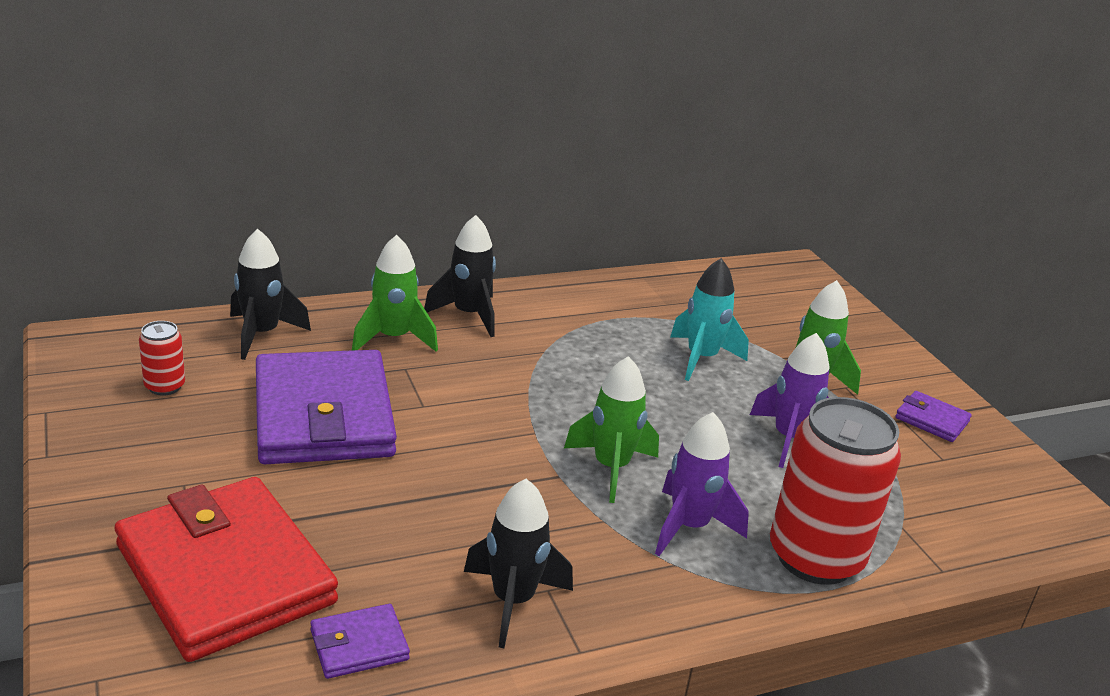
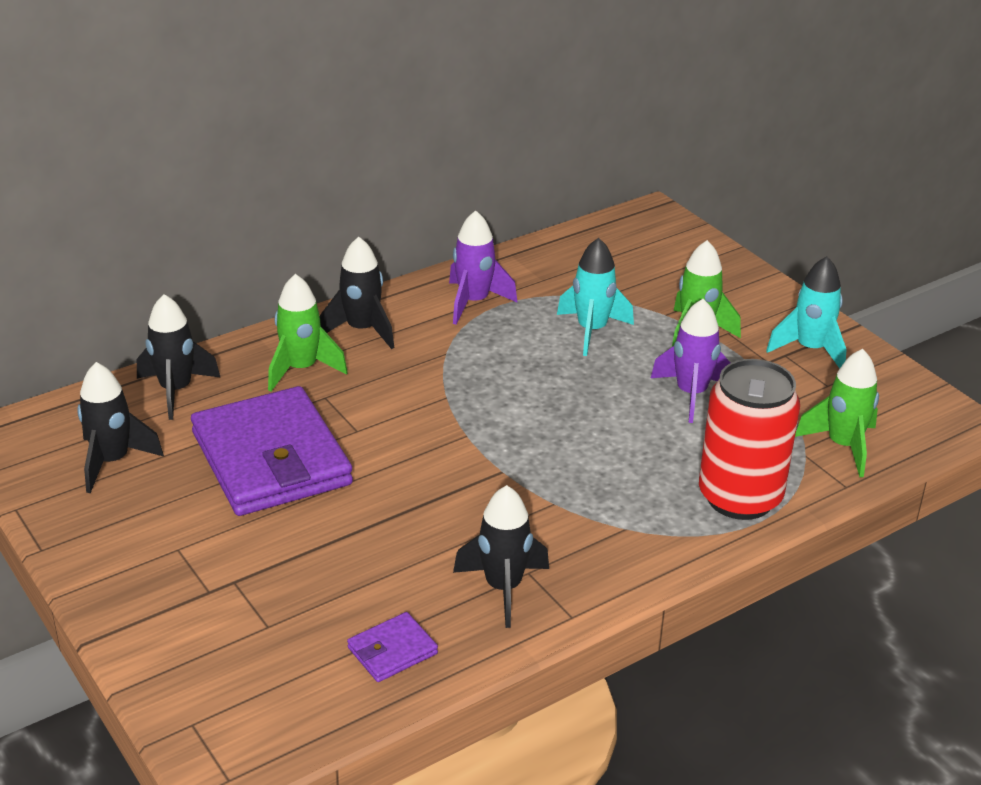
camera: 10 degrees left, 5 degrees up
red wallet [114,477,338,662] -> none
red can [139,321,185,396] -> black rocket [77,362,164,493]
green rocket [564,356,659,503] -> green rocket moved to [795,349,879,477]
purple rocket [655,412,749,556] -> purple rocket moved to [449,210,518,325]
purple wallet [895,391,972,442] -> turquoise rocket [766,256,846,369]

